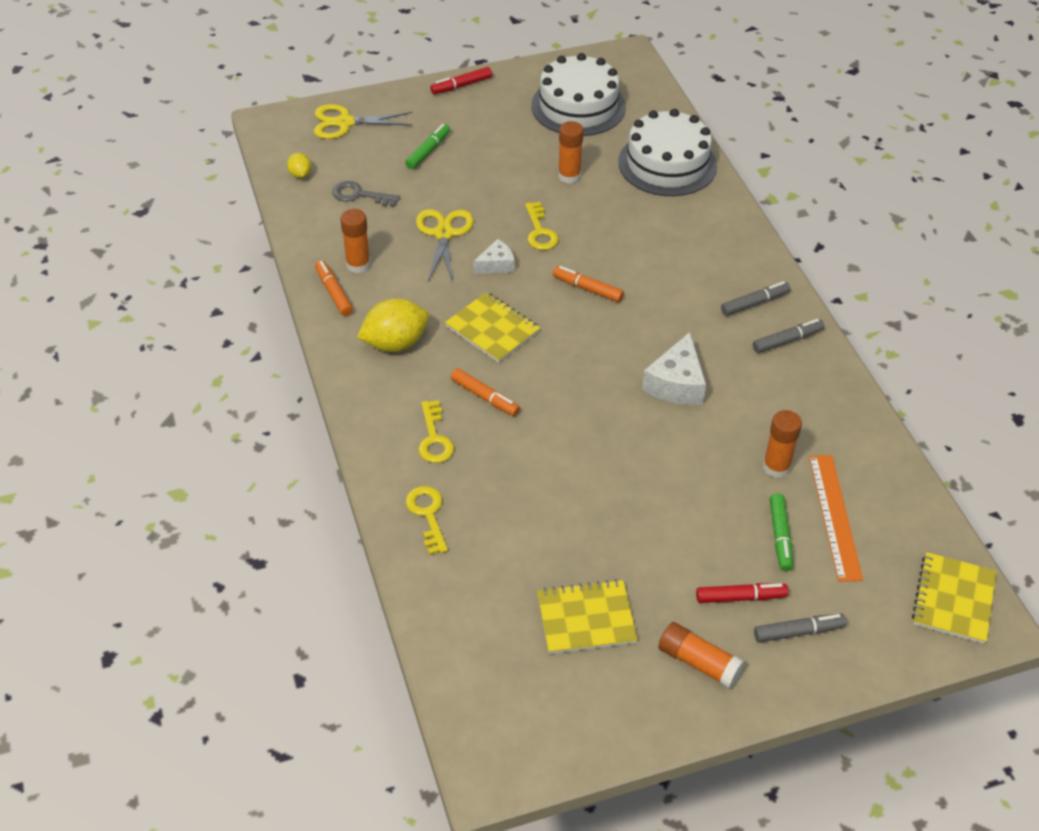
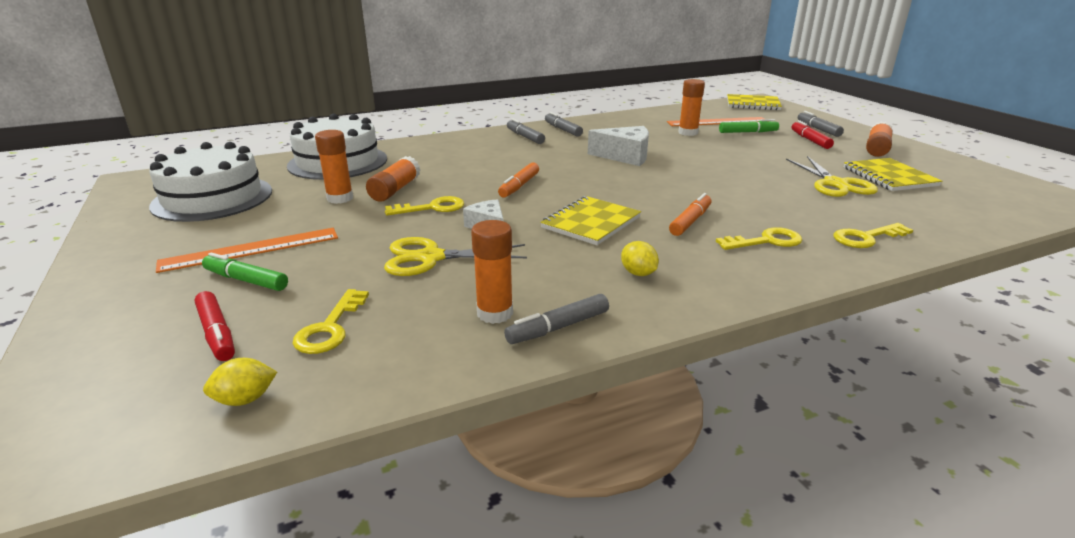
camera: 95 degrees left, 20 degrees down
yellow scissors [314,104,412,139] -> yellow scissors moved to [786,156,878,197]
orange marker [315,260,353,316] -> grey marker [504,294,609,344]
grey key [332,181,400,207] -> yellow key [292,289,369,354]
yellow lemon [357,298,429,352] -> yellow lemon [621,241,659,276], size x0.51
red marker [430,67,492,94] -> red marker moved to [195,291,235,361]
none -> orange ruler [156,228,338,273]
none -> orange glue stick [366,156,421,202]

